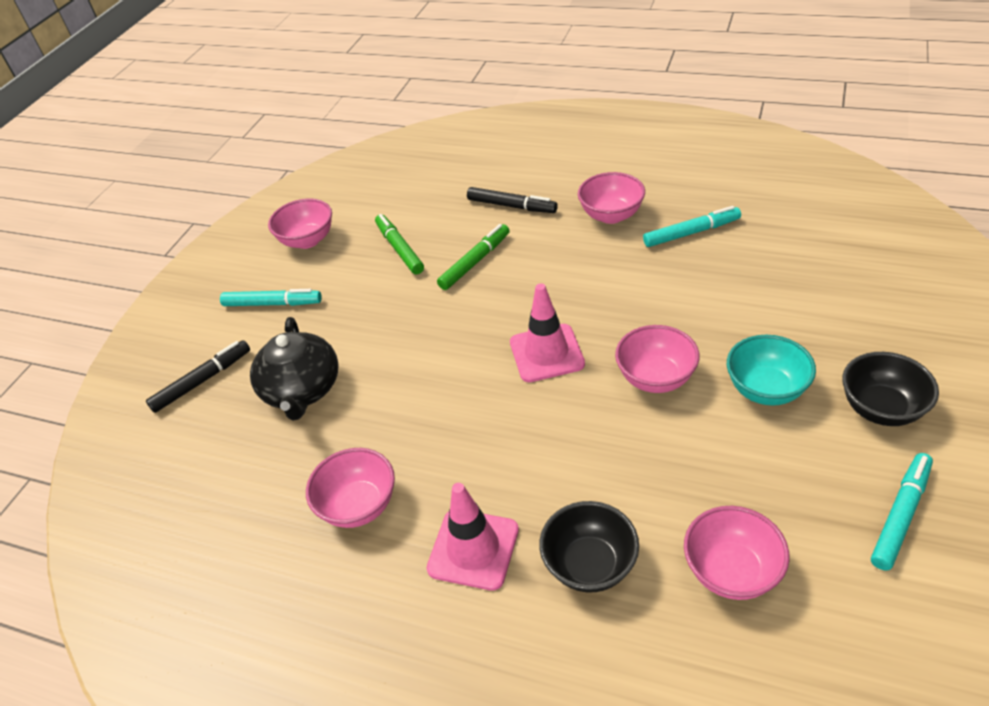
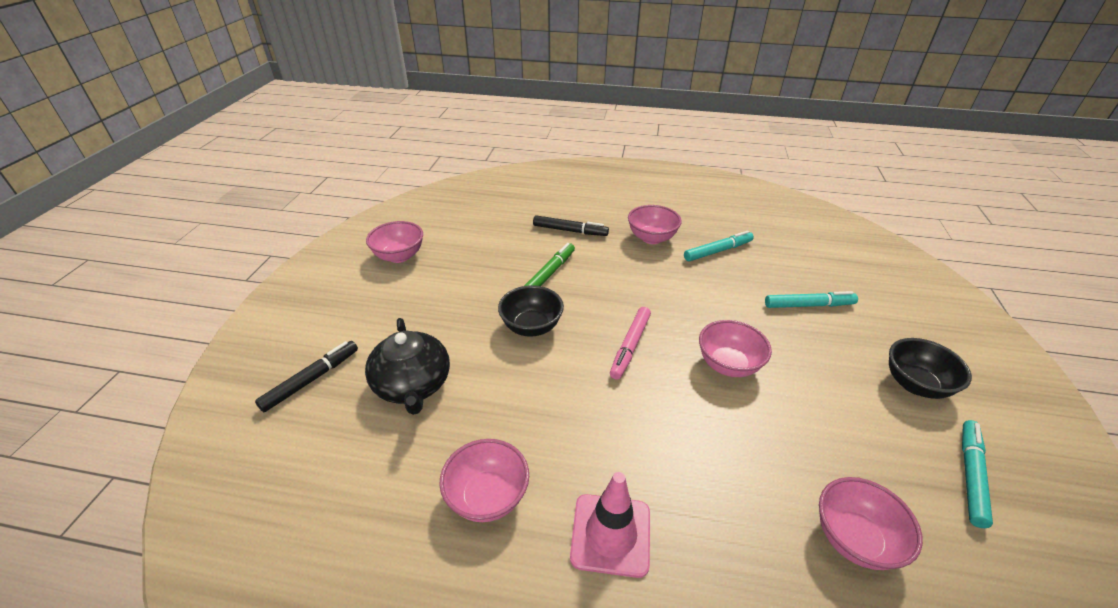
camera: 15 degrees left, 5 degrees down
turquoise marker [220,289,322,306] -> turquoise marker moved to [765,291,858,308]
green marker [375,214,424,274] -> none
pink traffic cone [510,283,585,382] -> pink marker [610,307,651,380]
black bowl [539,501,639,592] -> black bowl moved to [498,285,564,337]
turquoise bowl [727,335,816,406] -> none

